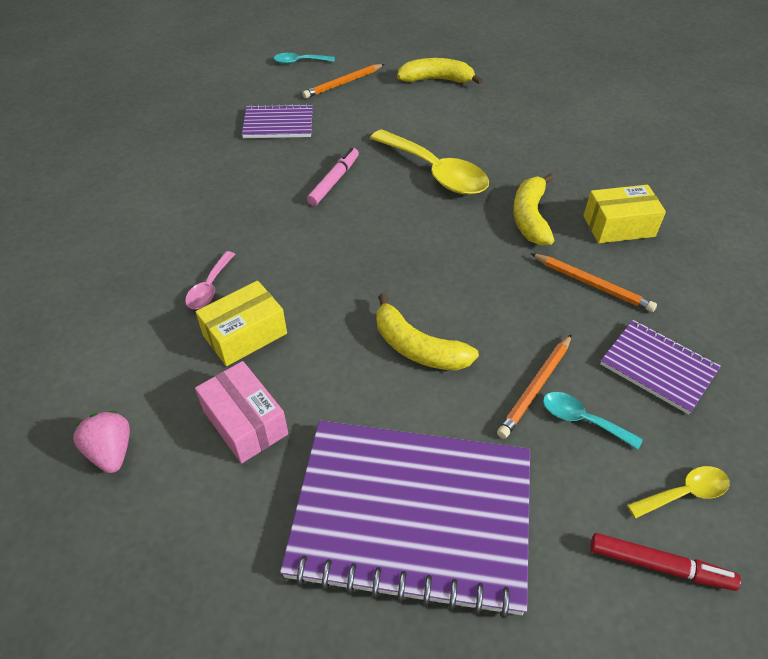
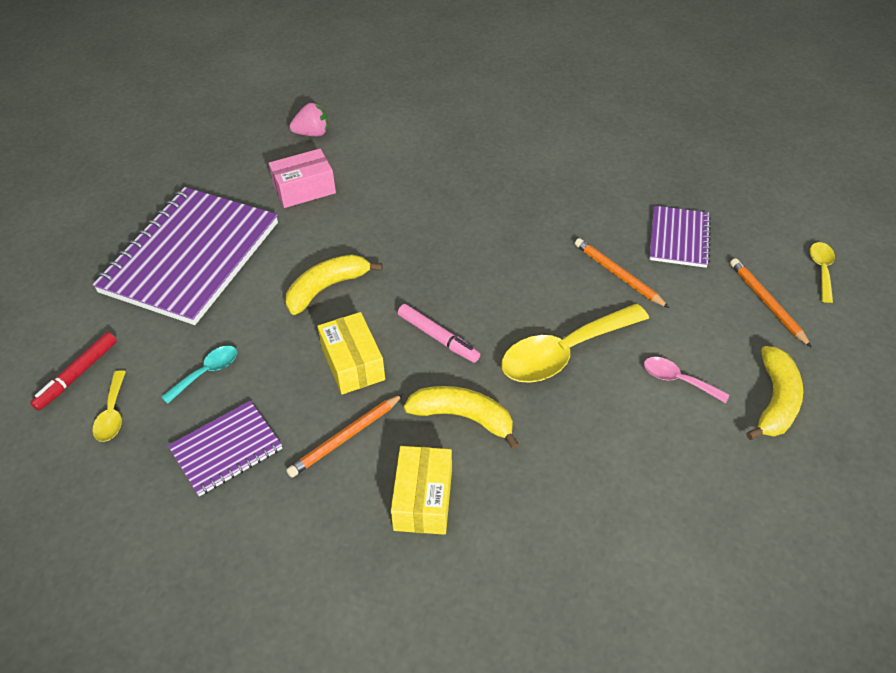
camera: 105 degrees right, 0 degrees up
pink spoon [185,251,235,309] -> pink spoon moved to [644,357,730,403]
yellow box [196,281,287,366] -> yellow box moved to [317,312,385,394]
turquoise spoon [274,53,335,64] -> yellow spoon [810,242,835,303]
pink marker [307,148,359,206] -> pink marker moved to [398,304,480,363]
orange pencil [497,334,572,439] -> orange pencil moved to [575,238,669,308]

